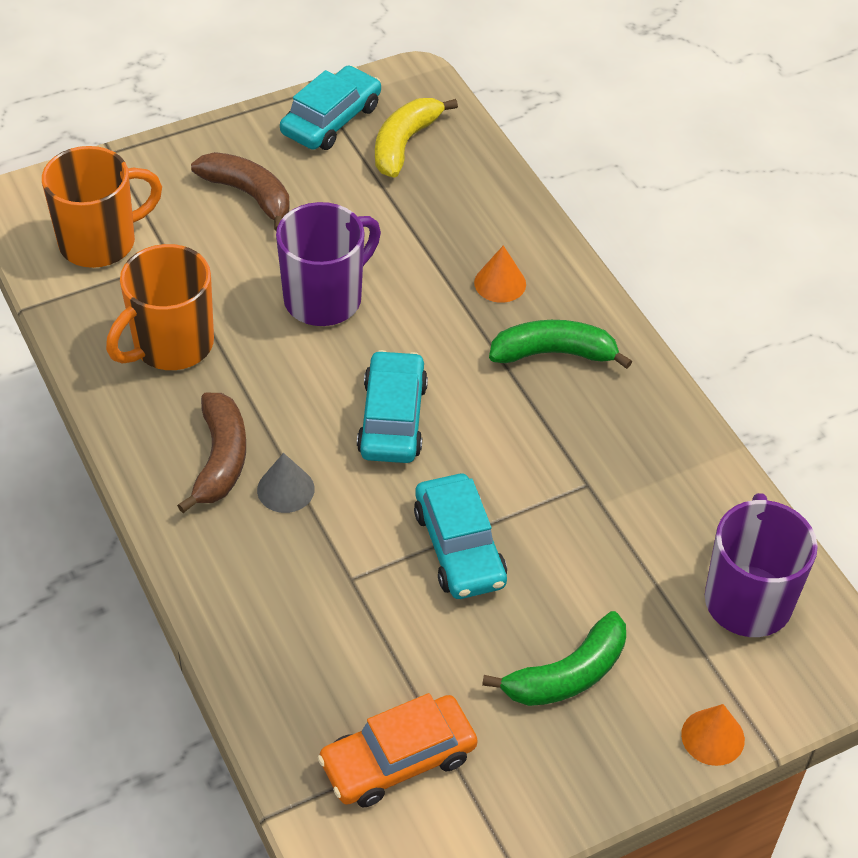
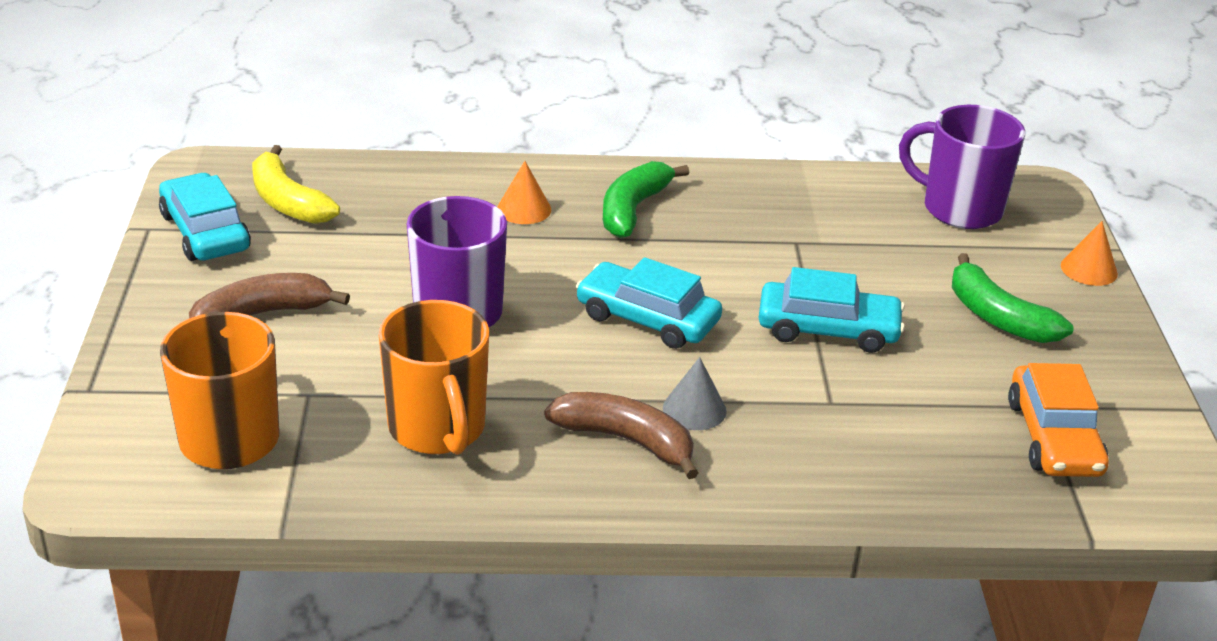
camera: 65 degrees left, 15 degrees down
green banana [482,611,626,706] -> green banana turned 150 degrees clockwise [952,253,1073,343]

